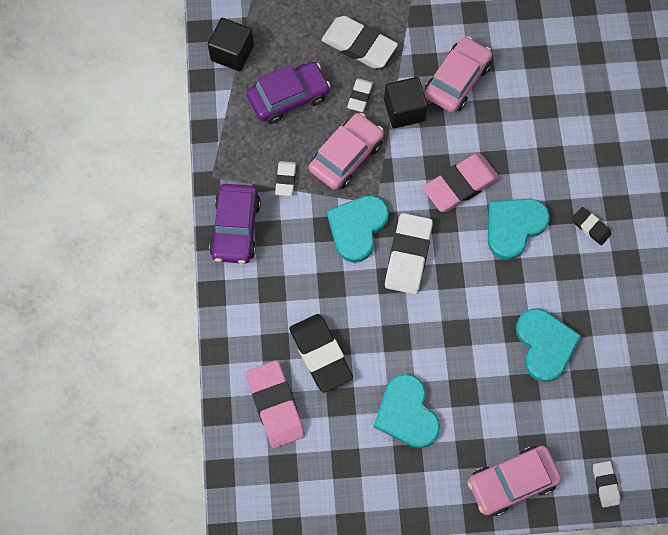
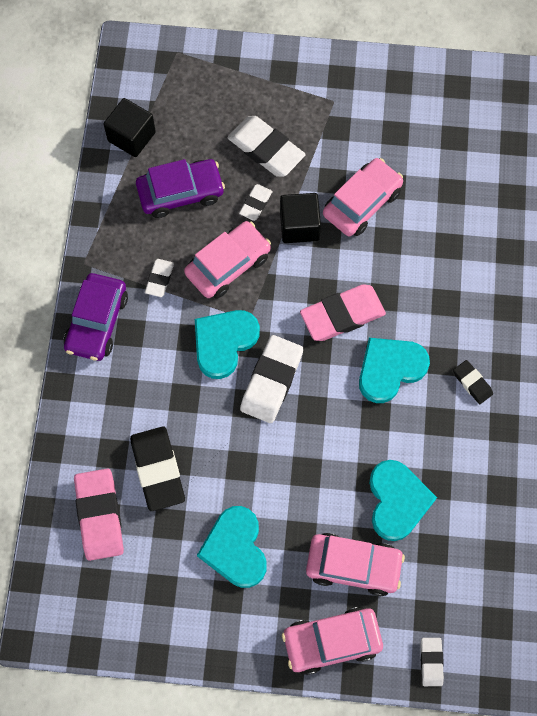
camera: 10 degrees right, 0 degrees up
none -> pink car [306,533,405,596]

